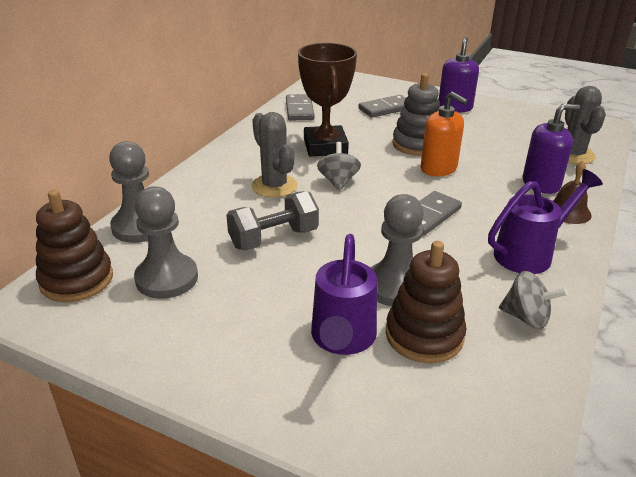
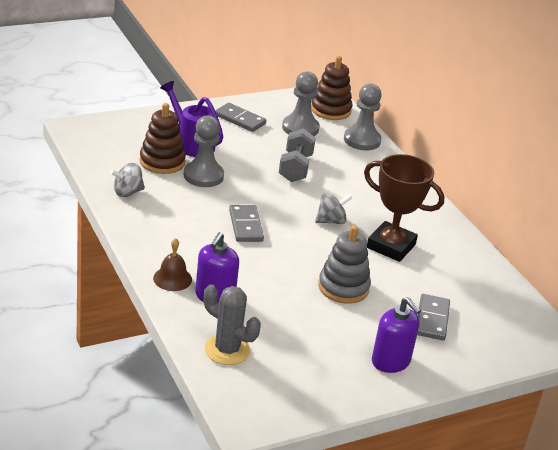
camera: 125 degrees right, 0 degrees up
grey cactus [251,112,298,198] -> none
grey domino [286,94,315,121] -> grey domino moved to [215,103,266,132]
grey spinning top [317,142,361,191] -> grey spinning top turned 60 degrees counterclockwise [315,193,352,224]
orange soap dispenser [421,92,468,176] -> none
purple watering can [488,169,603,274] -> none

